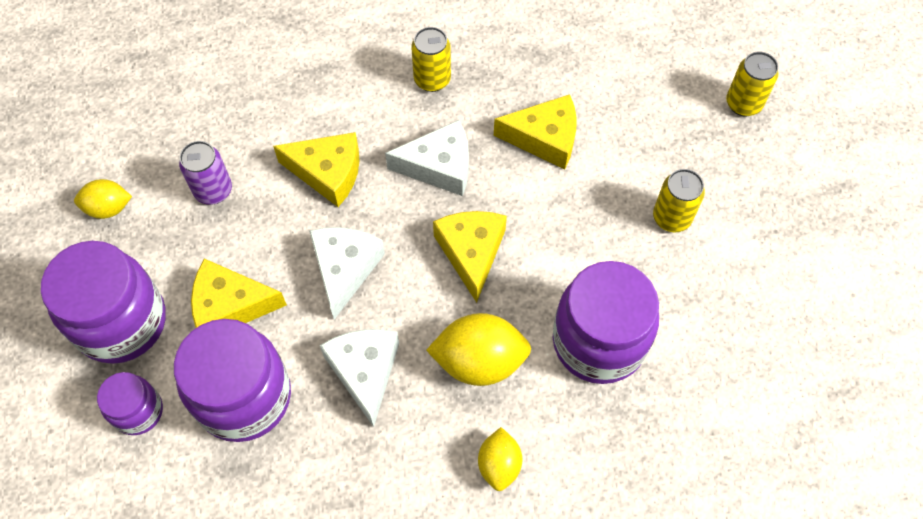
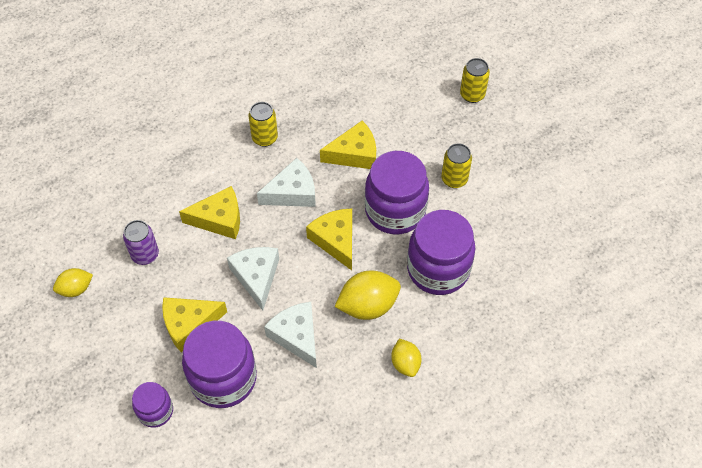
camera: 20 degrees left, 5 degrees down
purple jar [41,241,166,364] -> purple jar moved to [365,151,429,234]

